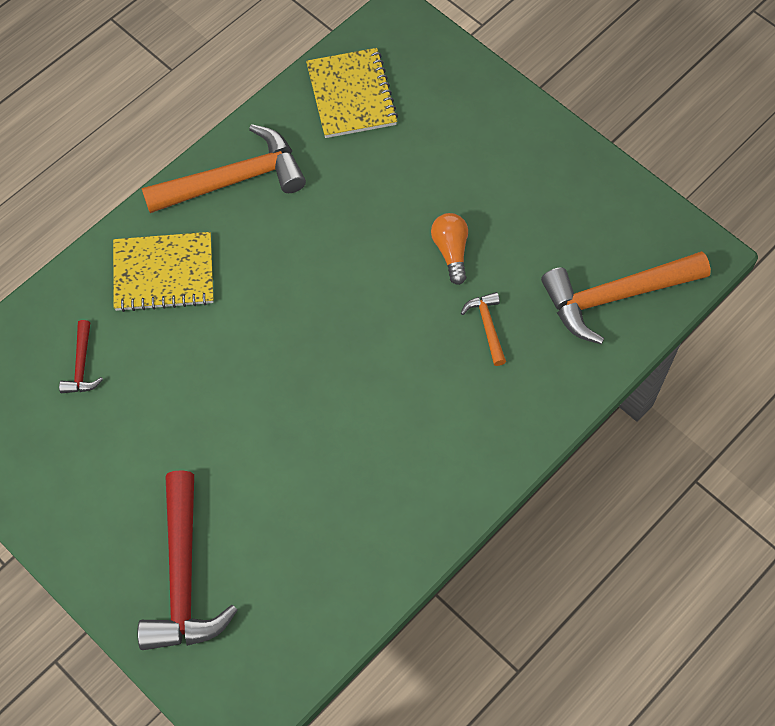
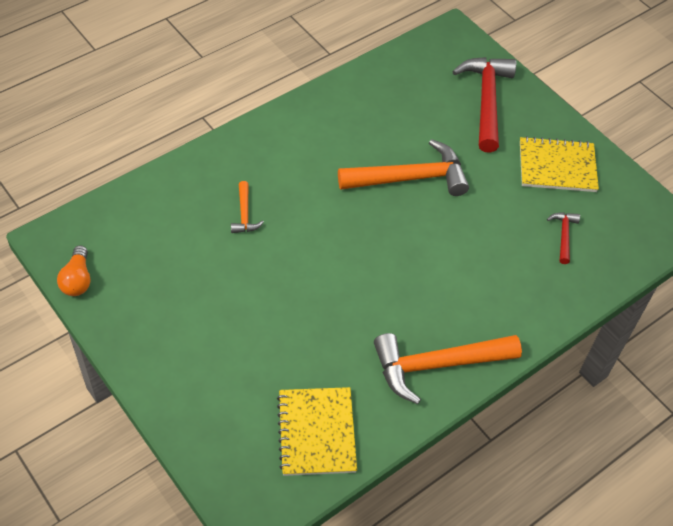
camera: 175 degrees left, 10 degrees down
yellow notebook [113,232,213,312] -> yellow notebook moved to [520,136,599,192]
orange light bulb [431,213,468,285] -> orange light bulb moved to [57,245,90,296]
orange hammer [541,251,711,344] -> orange hammer moved to [338,139,469,196]

